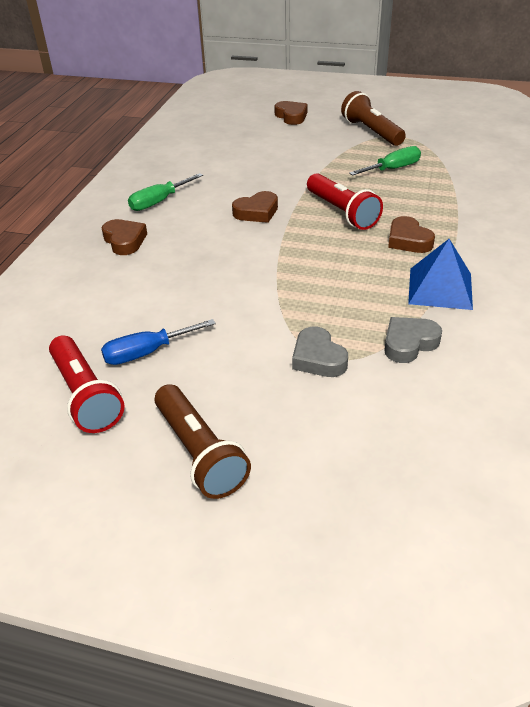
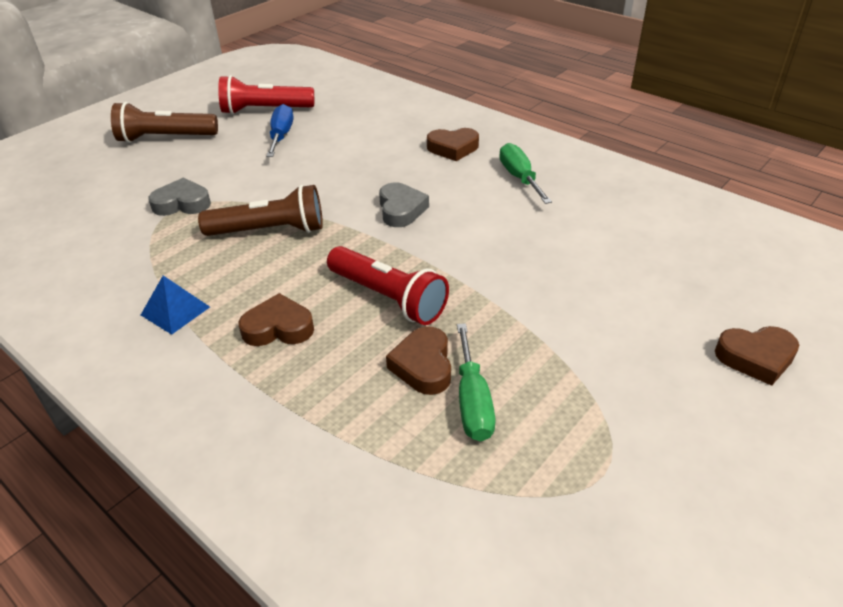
camera: 115 degrees right, 0 degrees up
brown heart [232,191,278,223] -> brown heart moved to [386,326,451,395]
red flashlight [307,173,383,230] -> red flashlight turned 135 degrees counterclockwise [327,246,449,325]
brown flashlight [341,91,406,146] -> brown flashlight moved to [198,185,323,236]
grey heart [384,317,442,363] -> grey heart moved to [379,182,429,227]
blue pyramid [408,239,473,310] -> blue pyramid [141,275,210,335], size x0.65

